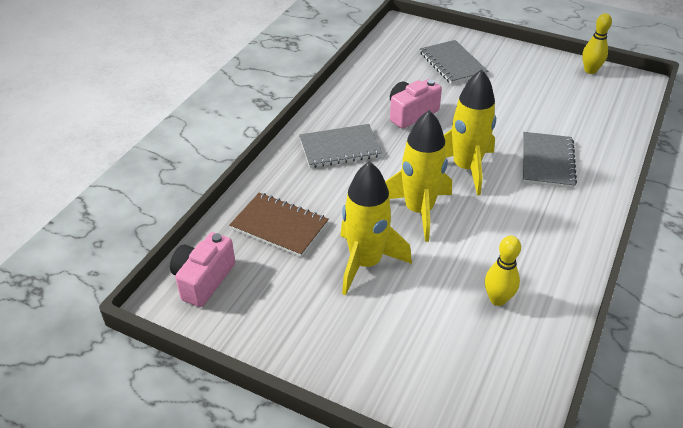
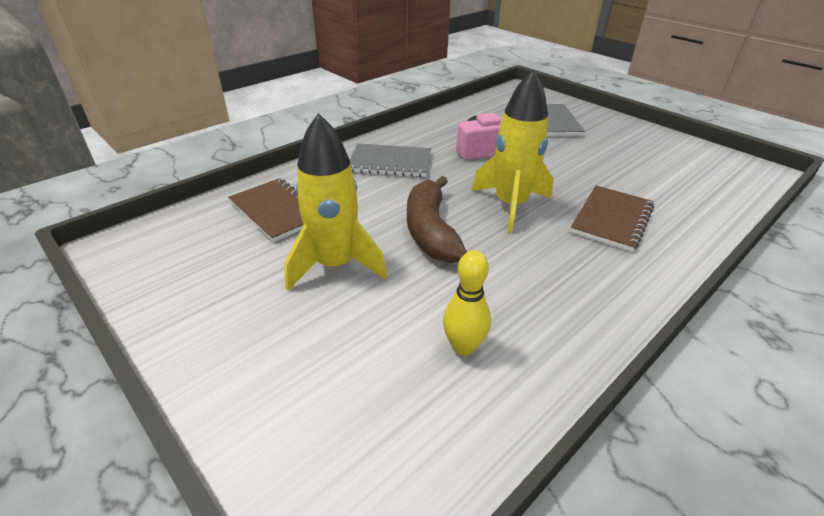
camera: 20 degrees right, 5 degrees down
pink camera [170,232,235,307] -> none
yellow rocket [385,110,452,242] -> brown banana [407,176,467,263]
grey notebook [523,132,577,189] -> brown notebook [570,185,654,252]
yellow bowling pin [582,13,612,74] -> none

